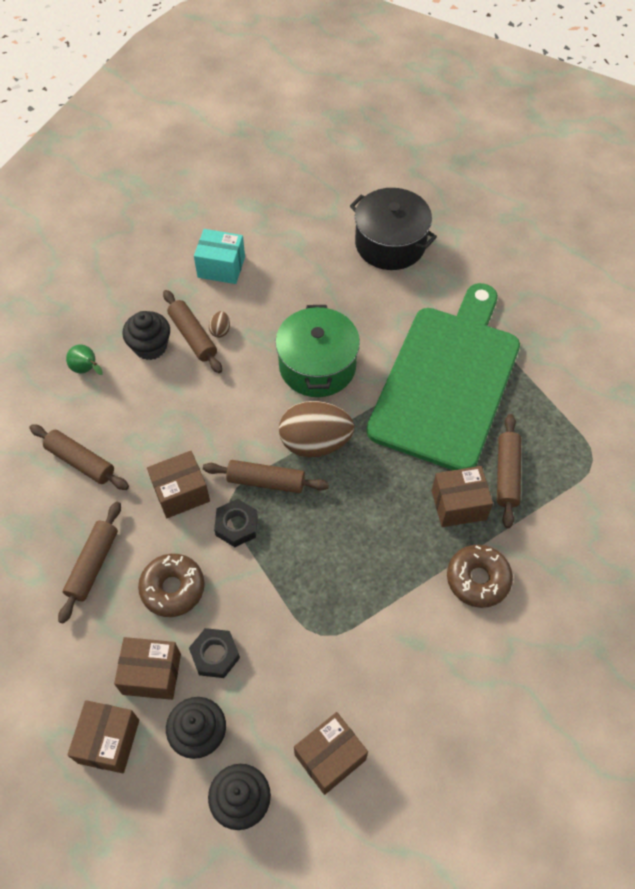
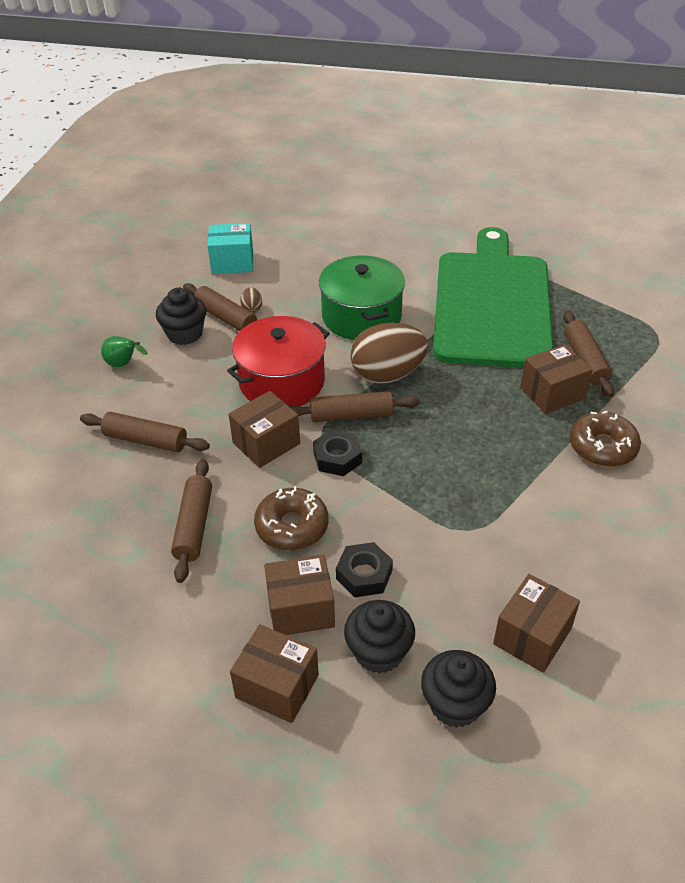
camera: 15 degrees left, 15 degrees down
brown box [67,700,139,773] -> brown box turned 60 degrees counterclockwise [230,624,319,723]
black pot [350,188,437,270] -> none
none -> red pot [227,316,330,406]

